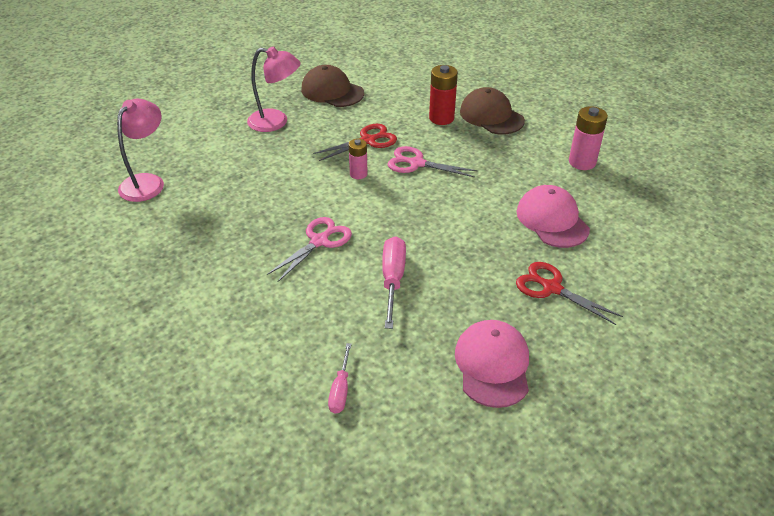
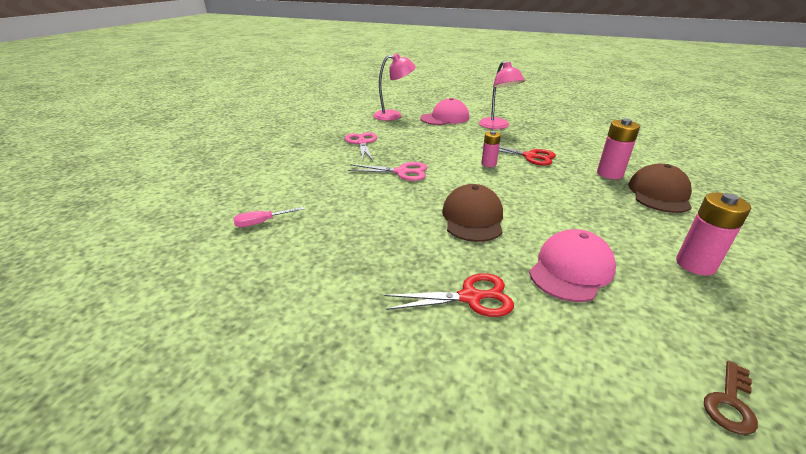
camera: 60 degrees right, 10 degrees down
brown cap [301,65,364,107] -> brown cap moved to [442,184,503,242]
pink screwdriver [382,236,406,329] -> none
pink scissors [388,146,478,178] -> pink scissors moved to [345,132,377,161]
red battery [429,65,458,125] -> pink battery [597,118,640,179]
pink cap [455,320,529,408] -> pink cap moved to [420,98,469,125]
red scissors [516,262,623,325] -> red scissors turned 75 degrees clockwise [384,273,514,317]
none -> brown key [704,361,758,435]

